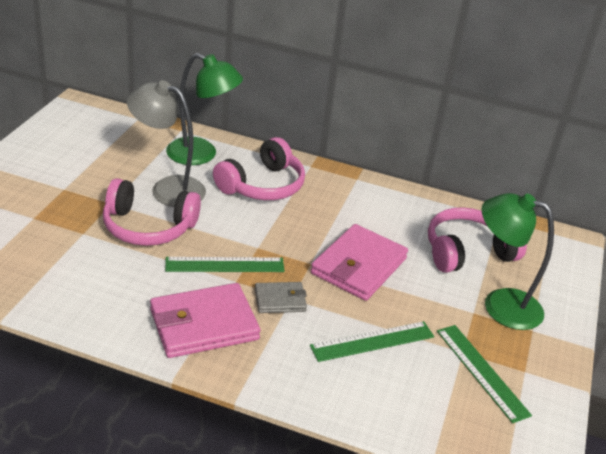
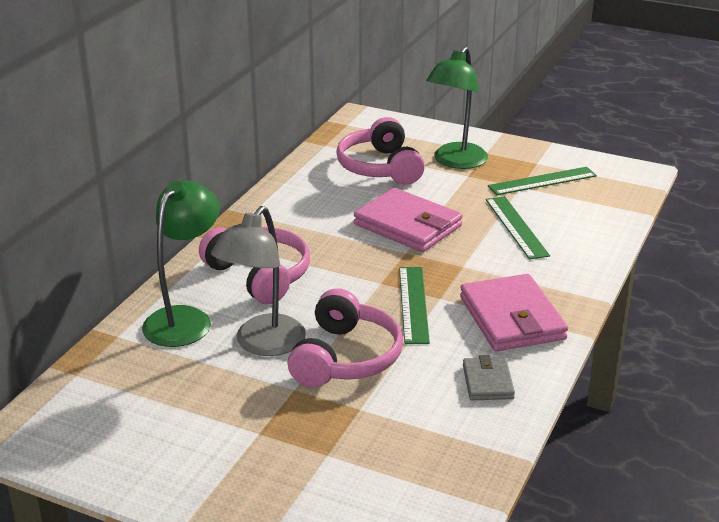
camera: 80 degrees left, 5 degrees down
grey wallet [255,282,307,313] -> grey wallet moved to [463,355,515,400]

